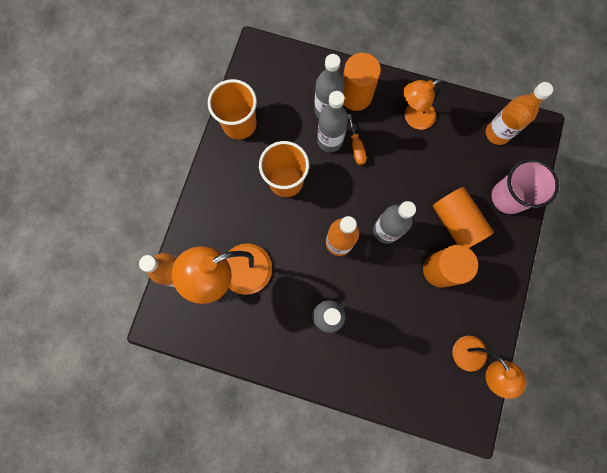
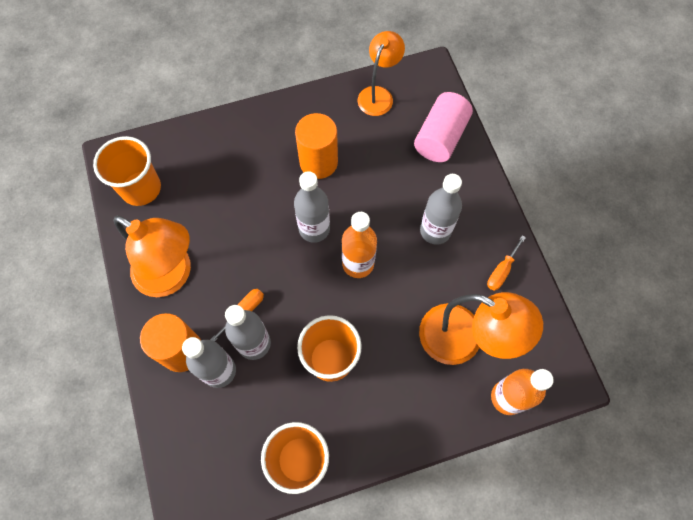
camera: 125 degrees left, 10 degrees down
orange lamp [403,79,443,130] -> orange lamp [113,216,191,297], size x1.52
orange cylinder [433,187,494,248] -> none
orange bottle [486,82,553,145] -> orange cup [93,136,161,206]
pink cup [492,159,559,214] -> none
none -> pink cylinder [414,92,473,162]
none -> orange screwdriver [487,236,526,291]

